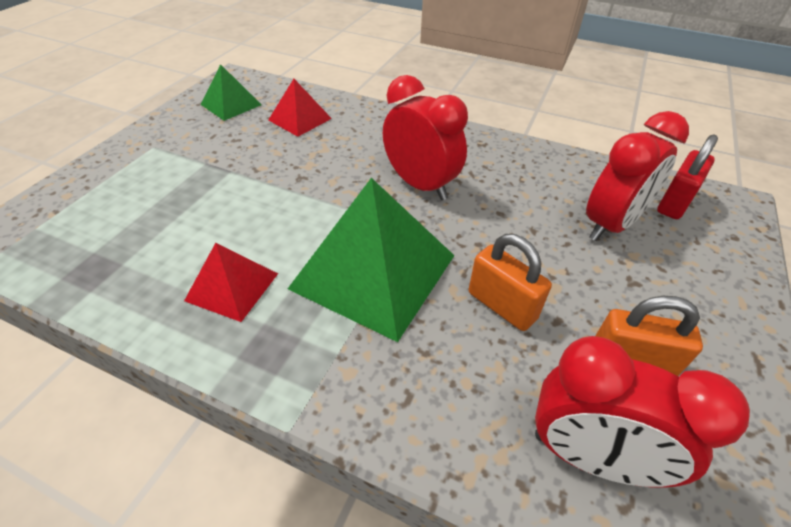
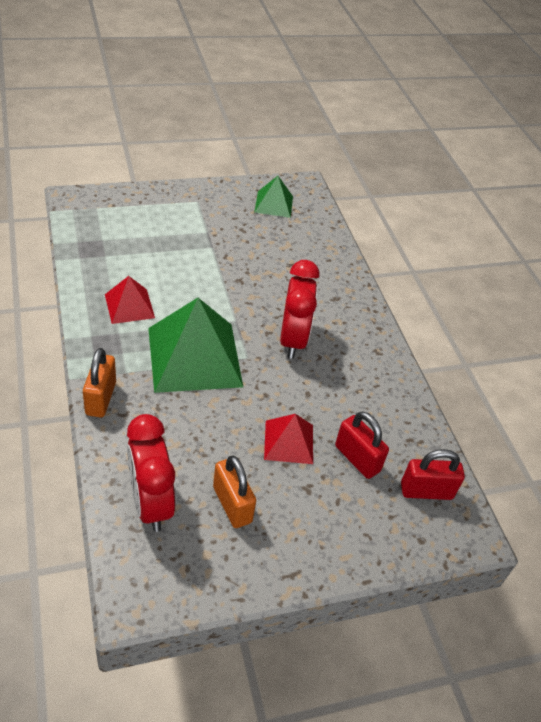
camera: 45 degrees right, 0 degrees up
red pyramid [268,79,332,137] -> red pyramid moved to [264,414,313,464]
orange padlock [469,234,552,331] -> orange padlock moved to [83,348,116,418]
red clock [586,111,689,241] -> red padlock [335,411,389,479]

